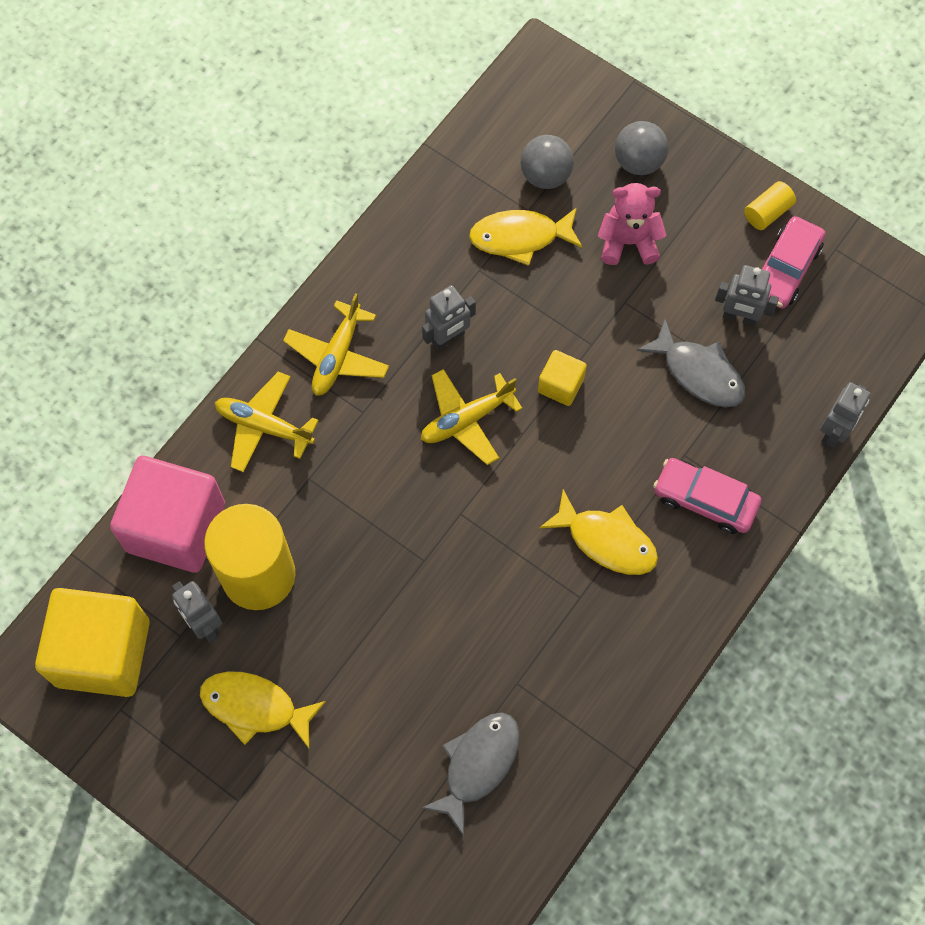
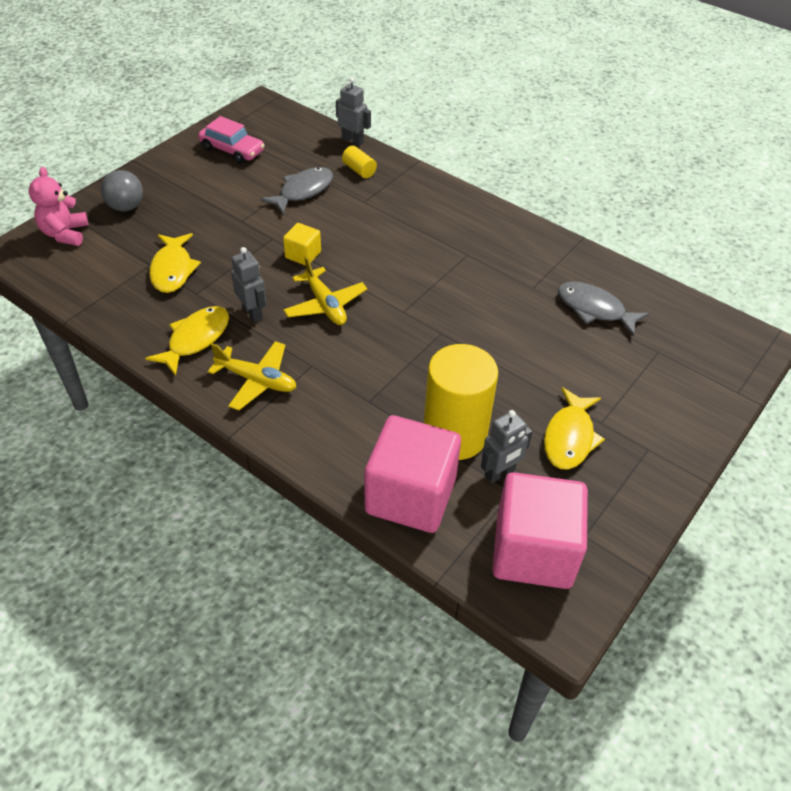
camera: 90 degrees left, 20 degrees down
yellow cube [35,588,150,697] -> pink cube [492,472,588,589]
yellow plane [215,372,319,472] -> none
grey ball [521,135,574,189] -> none
yellow fish [539,489,658,575] -> yellow fish moved to [145,306,229,376]
pink teddy bear [598,183,667,265] -> pink teddy bear moved to [29,167,88,246]
pink car [653,458,761,534] -> none
grey robot [715,265,779,326] -> none
yellow cylinder [744,181,796,230] -> yellow cylinder moved to [342,146,377,178]

